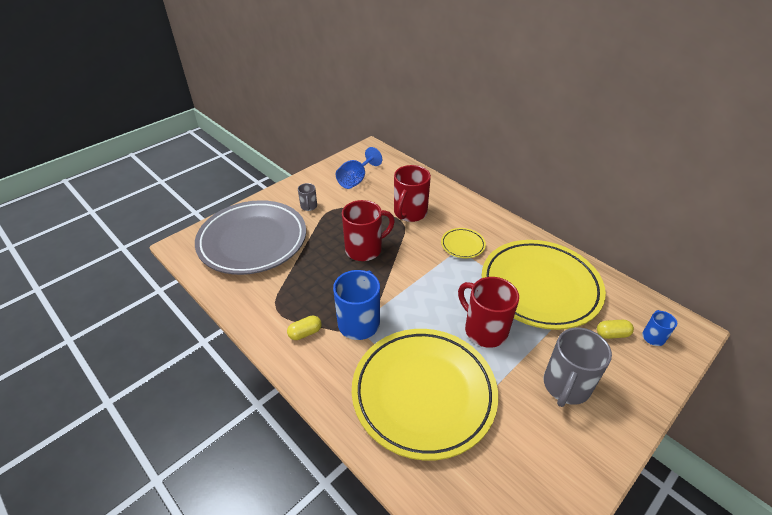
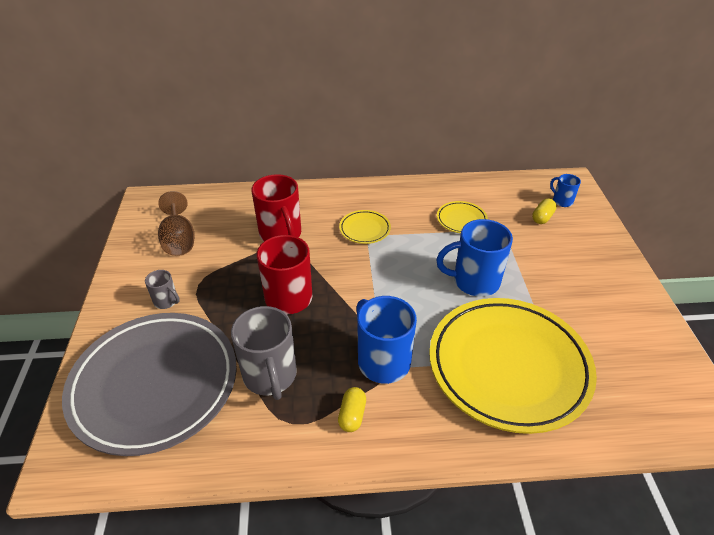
camera: 50 degrees left, 0 degrees up
blue goblet [336,147,382,189] -> brown goblet [158,191,195,256]
red mug [458,277,519,348] -> blue mug [436,219,513,297]
yellow plate [482,240,606,330] -> yellow plate [437,201,488,233], size x0.41
grey mug [544,327,612,407] -> grey mug moved to [231,306,297,400]

